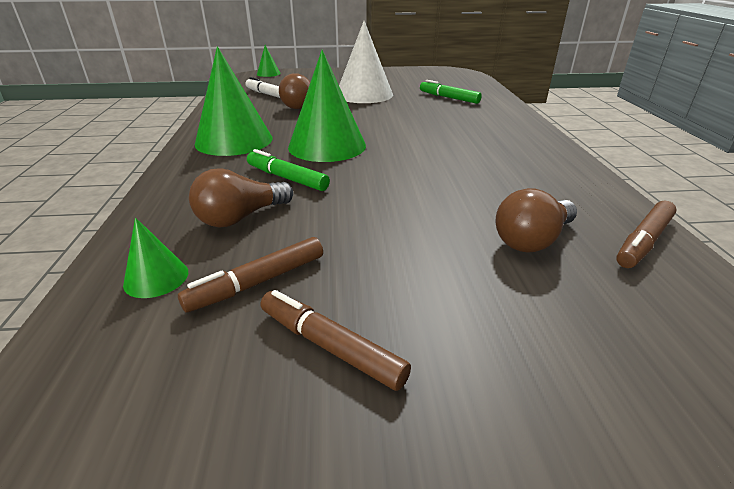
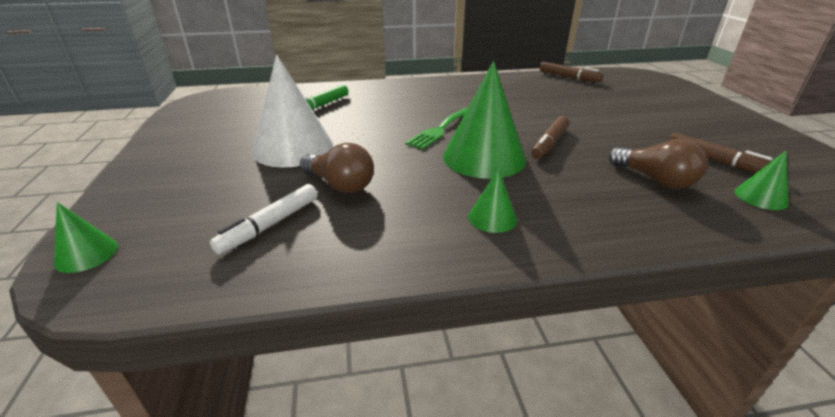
camera: 95 degrees left, 0 degrees up
green cone [195,46,272,156] -> green cone [468,169,517,233], size x0.47
green marker [247,149,330,191] -> none
brown marker [260,290,411,391] -> brown marker moved to [531,116,569,159]
brown light bulb [496,188,577,253] -> none
none -> green fork [405,108,468,150]

